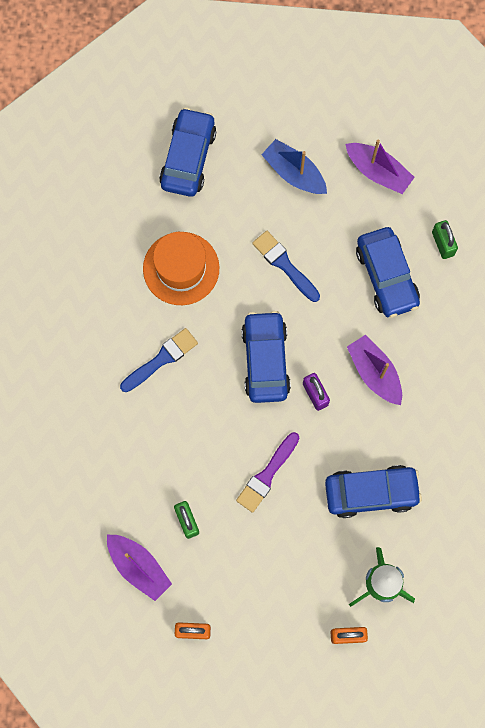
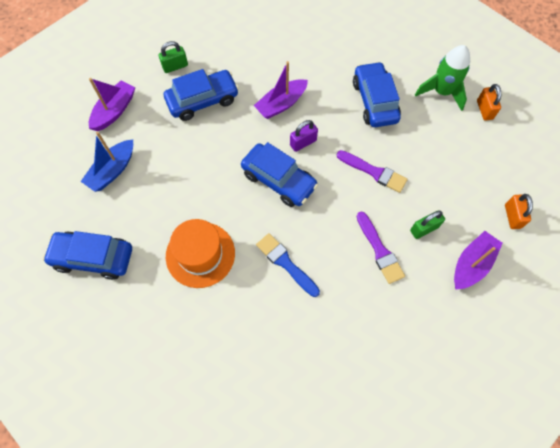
camera: 95 degrees left, 10 degrees down
blue car [241,311,291,403] -> blue car turned 135 degrees counterclockwise [241,142,318,207]
blue brush [252,231,320,302] -> none
none -> purple brush [356,212,405,284]

